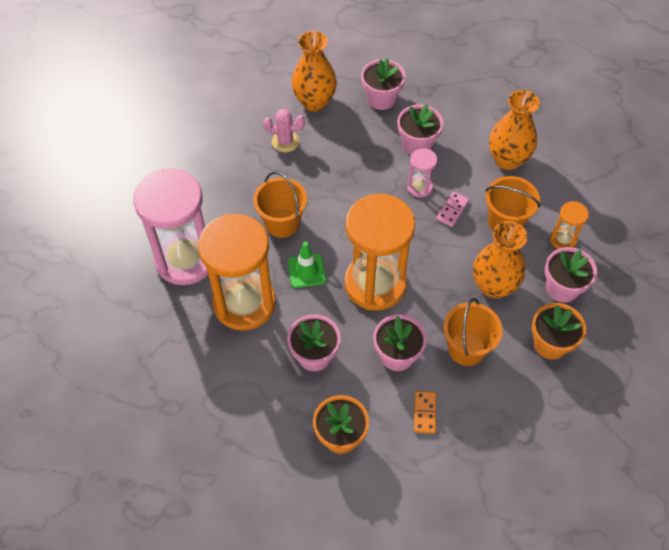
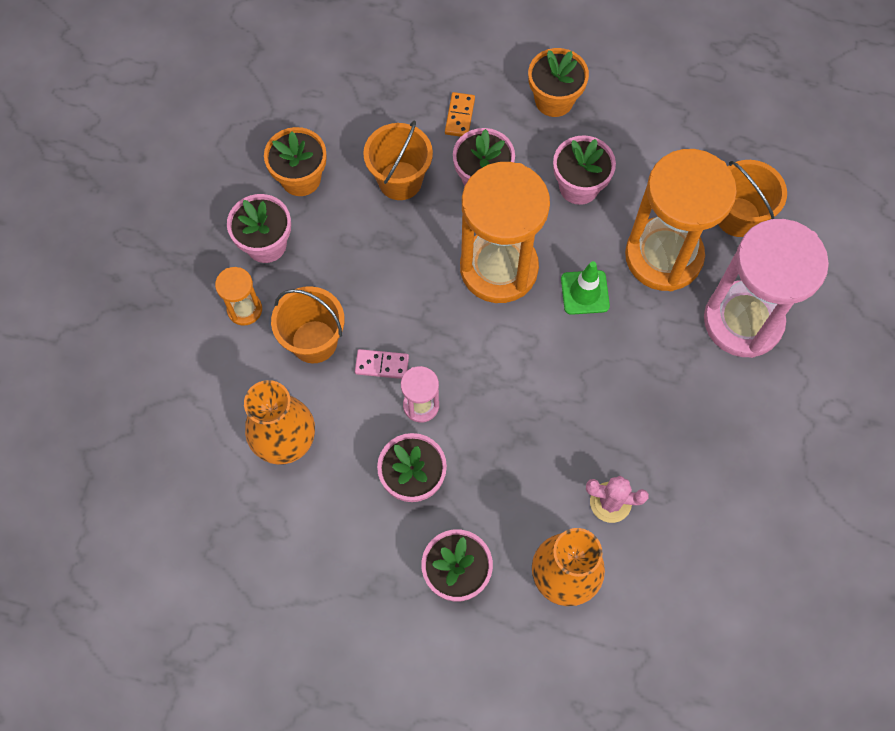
camera: 175 degrees left, 10 degrees up
orange bucket [253,171,307,238] -> orange bucket moved to [718,160,787,237]
pink domino [436,192,469,227] -> pink domino turned 60 degrees clockwise [355,349,409,379]
orange vase [473,221,528,299] -> none

